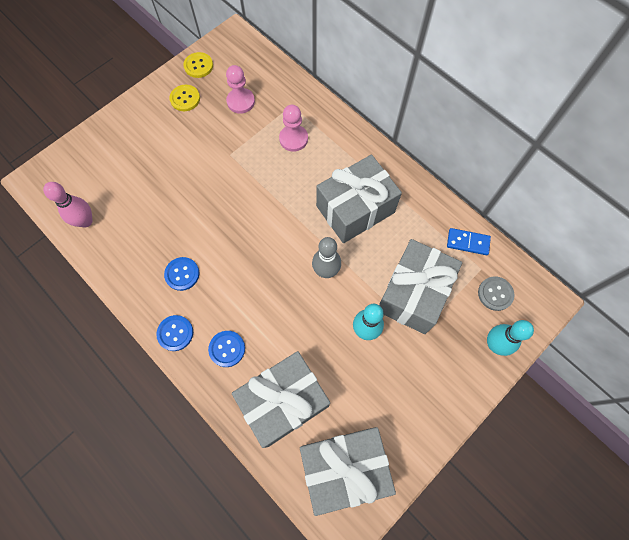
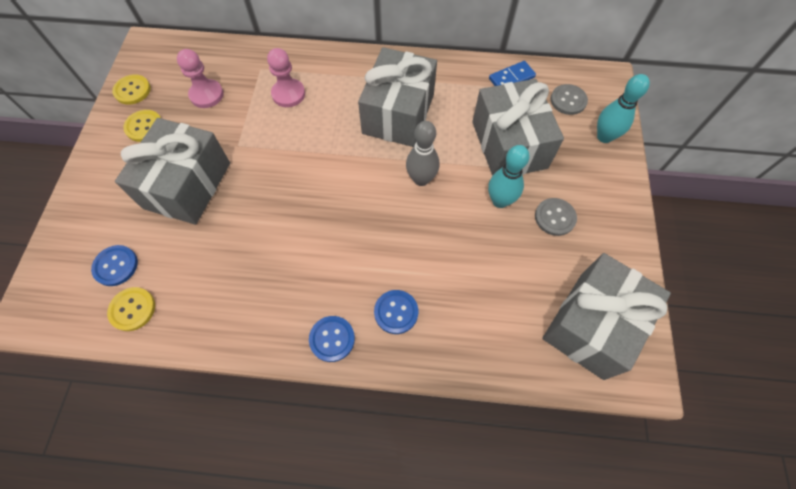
camera: 40 degrees left, 5 degrees down
pink bowling pin [43,182,93,228] -> yellow button [107,287,155,331]
blue button [164,257,200,291] -> blue button moved to [91,245,138,286]
grey gift [232,351,330,448] -> grey gift moved to [115,118,230,225]
none -> grey button [535,198,577,236]

